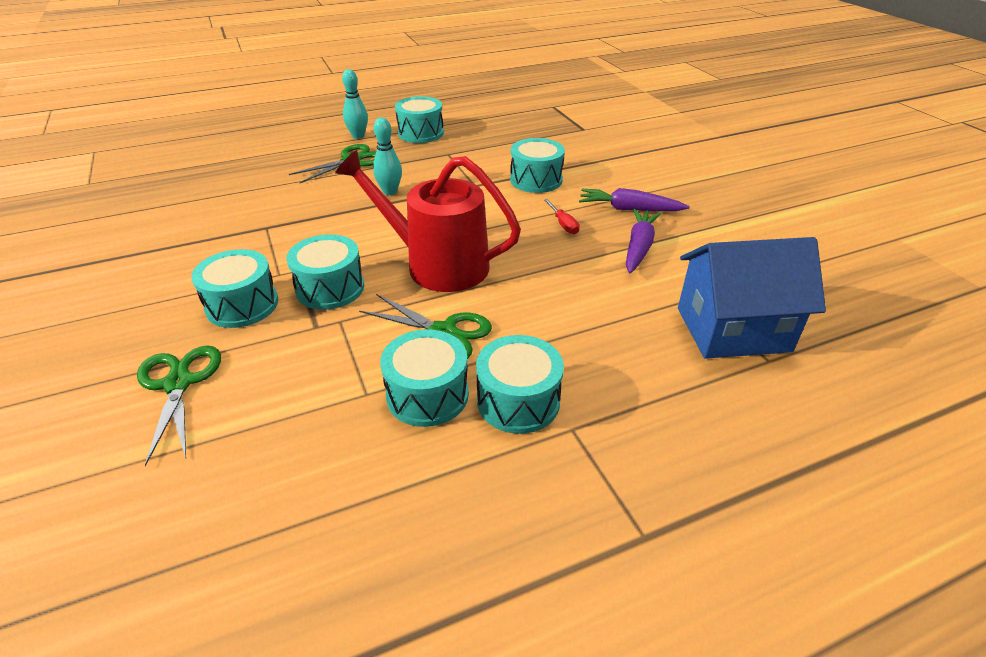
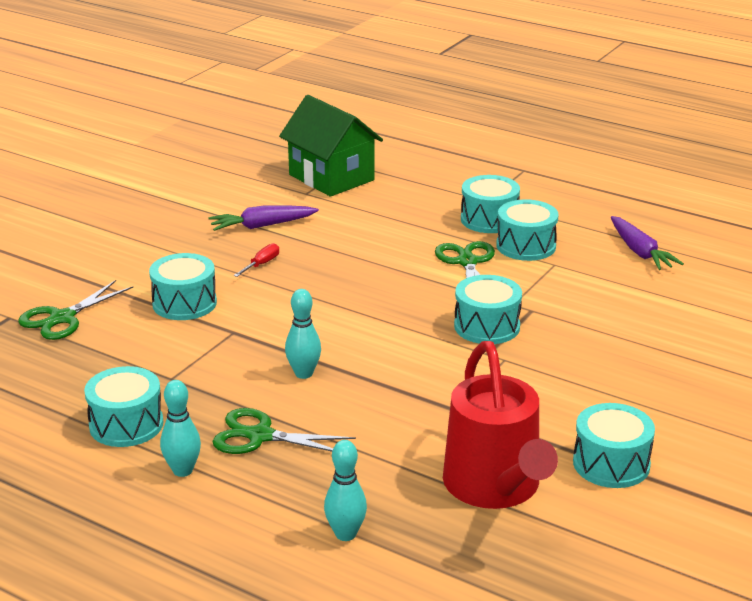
camera: 125 degrees left, 10 degrees down
green scissors [137,345,221,466] -> green scissors moved to [18,280,133,340]
turquoise drum [191,249,278,328] -> turquoise drum moved to [573,403,655,488]
red watering can [335,150,521,292] -> red watering can moved to [443,341,558,509]
purple carrot [579,188,690,211] -> purple carrot moved to [611,216,684,270]
blue house [678,237,826,359] -> green house [279,95,383,197]
none -> turquoise bowling pin [324,440,367,541]

